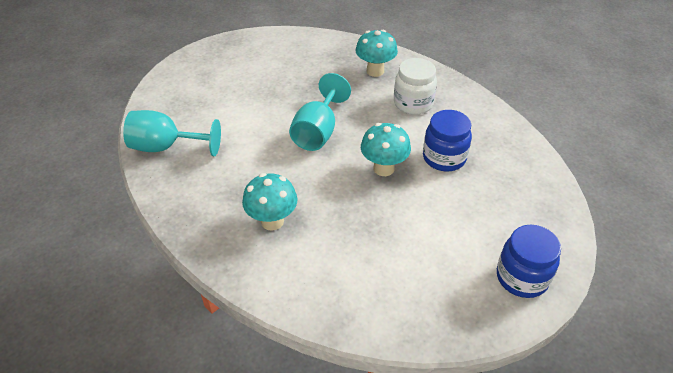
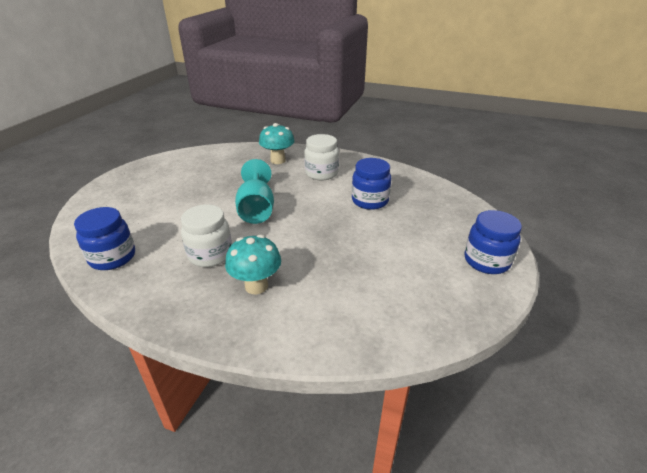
camera: 25 degrees left, 10 degrees down
turquoise goblet [123,110,221,156] -> blue jar [74,207,135,270]
turquoise mushroom [361,123,411,176] -> none
none -> white jar [181,205,232,267]

